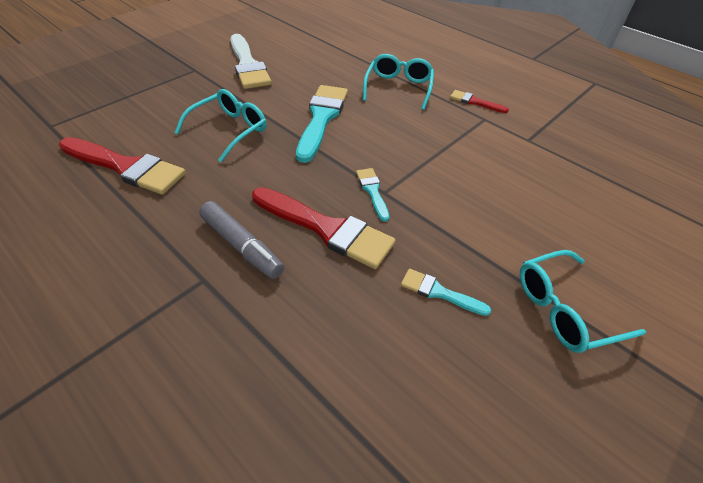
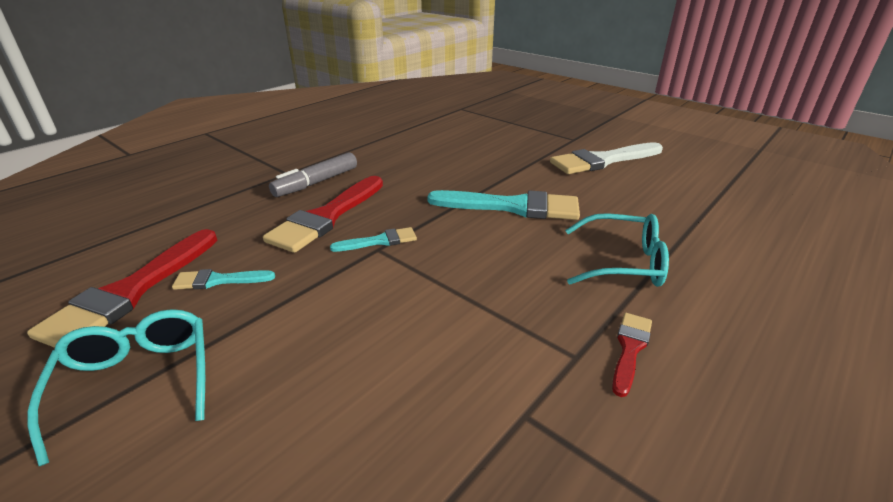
camera: 90 degrees right, 15 degrees down
red brush [59,137,186,195] -> red brush moved to [27,229,217,348]
turquoise glasses [175,89,266,163] -> none
turquoise brush [401,269,491,316] -> turquoise brush turned 120 degrees counterclockwise [172,269,275,290]

